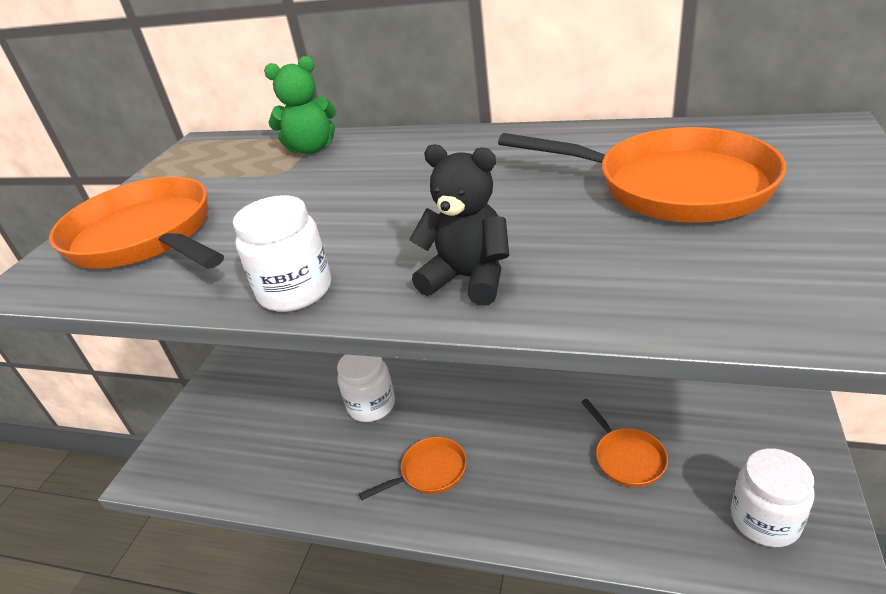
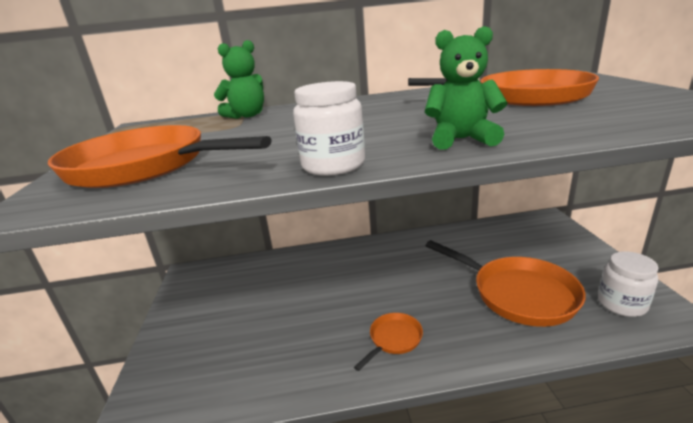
camera: 25 degrees left, 10 degrees down
white jar [337,354,395,422] -> none
black teddy bear [409,144,509,306] -> green teddy bear [425,26,508,150]
orange pan [581,399,668,487] -> orange pan [425,240,586,327], size x2.04

